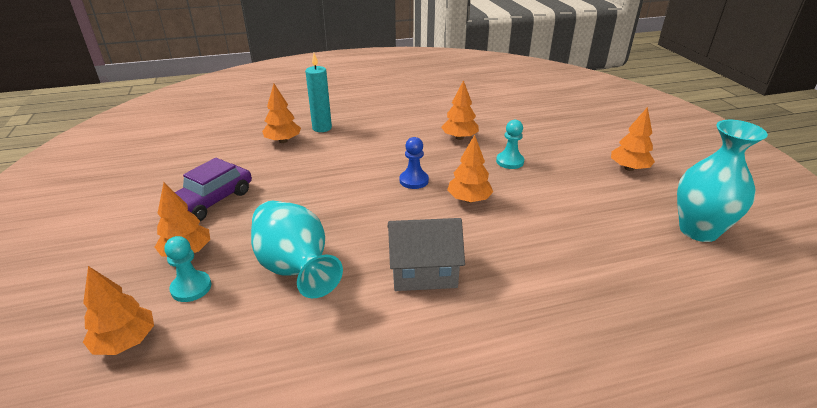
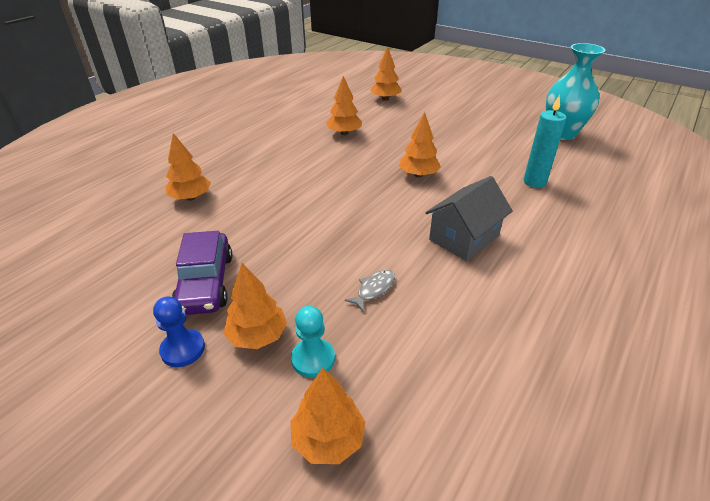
camera: 40 degrees left, 5 degrees up
turquoise vase [251,201,343,298] -> grey fish [345,270,395,312]
turquoise candle [305,53,332,132] -> turquoise candle moved to [523,95,566,188]
blue pawn [400,137,429,189] -> blue pawn moved to [153,296,205,367]
turquoise pawn [496,120,524,169] -> none
orange tree [611,107,655,171] -> orange tree moved to [370,46,402,101]

